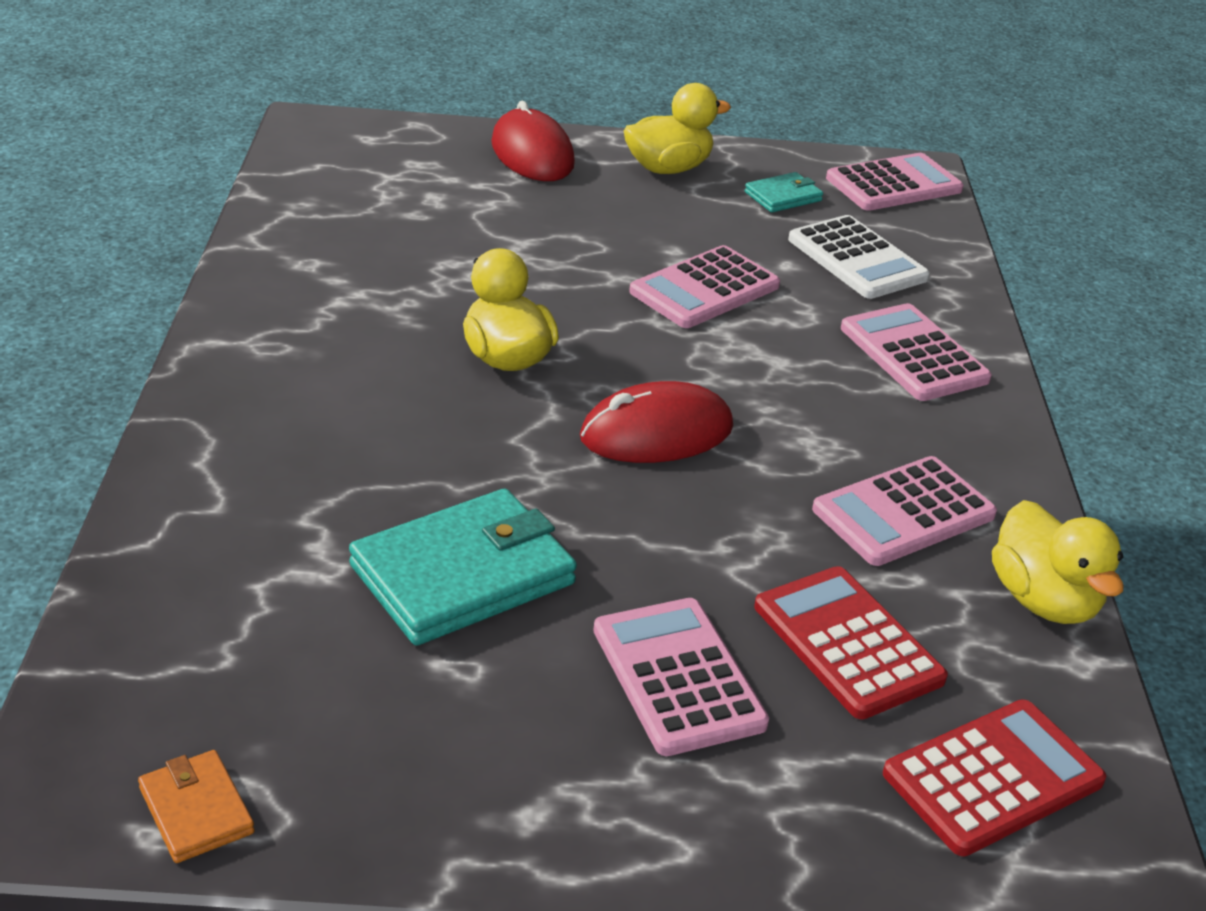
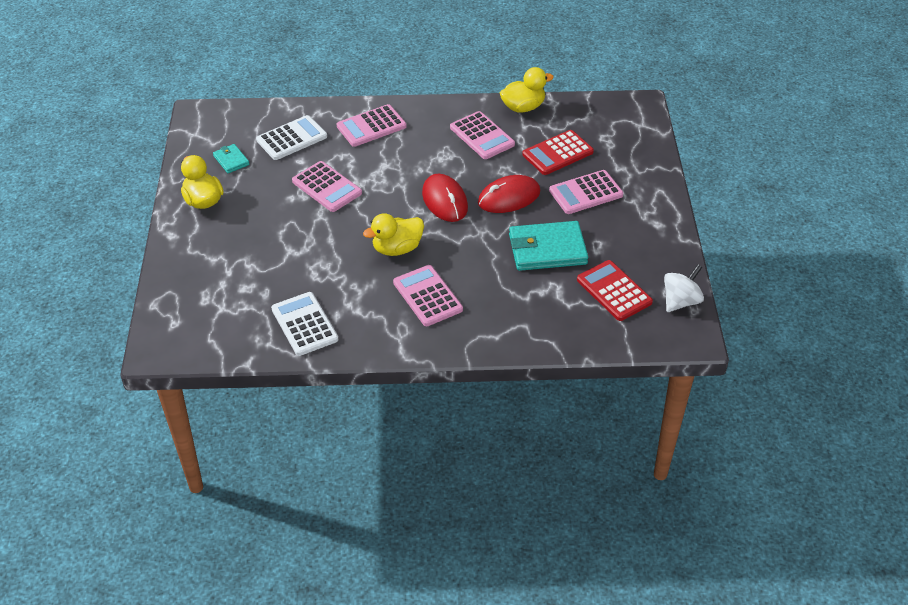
camera: 90 degrees left, 10 degrees up
orange wallet [138,750,255,863] -> white spinning top [664,264,704,312]
turquoise wallet [349,489,577,646] -> turquoise wallet turned 60 degrees counterclockwise [509,221,588,271]
red mouse [491,101,575,181] -> red mouse moved to [478,175,540,213]
pink calculator [826,153,963,211] -> pink calculator moved to [393,265,463,326]
red calculator [883,699,1106,856] -> red calculator moved to [577,260,653,321]
none -> white calculator [271,292,338,356]

